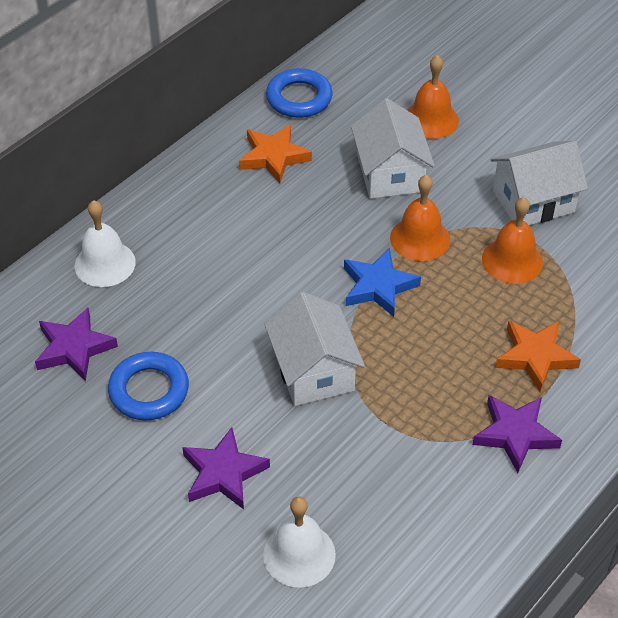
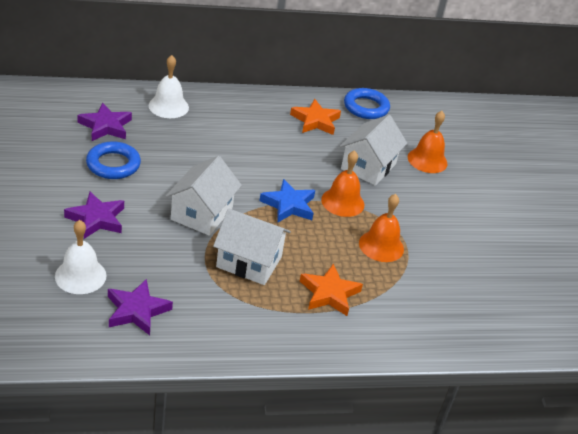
camera: 35 degrees right, 10 degrees down
purple star [472,395,562,473] -> purple star moved to [108,279,173,335]
white house [490,141,588,225] -> white house moved to [213,208,291,285]

